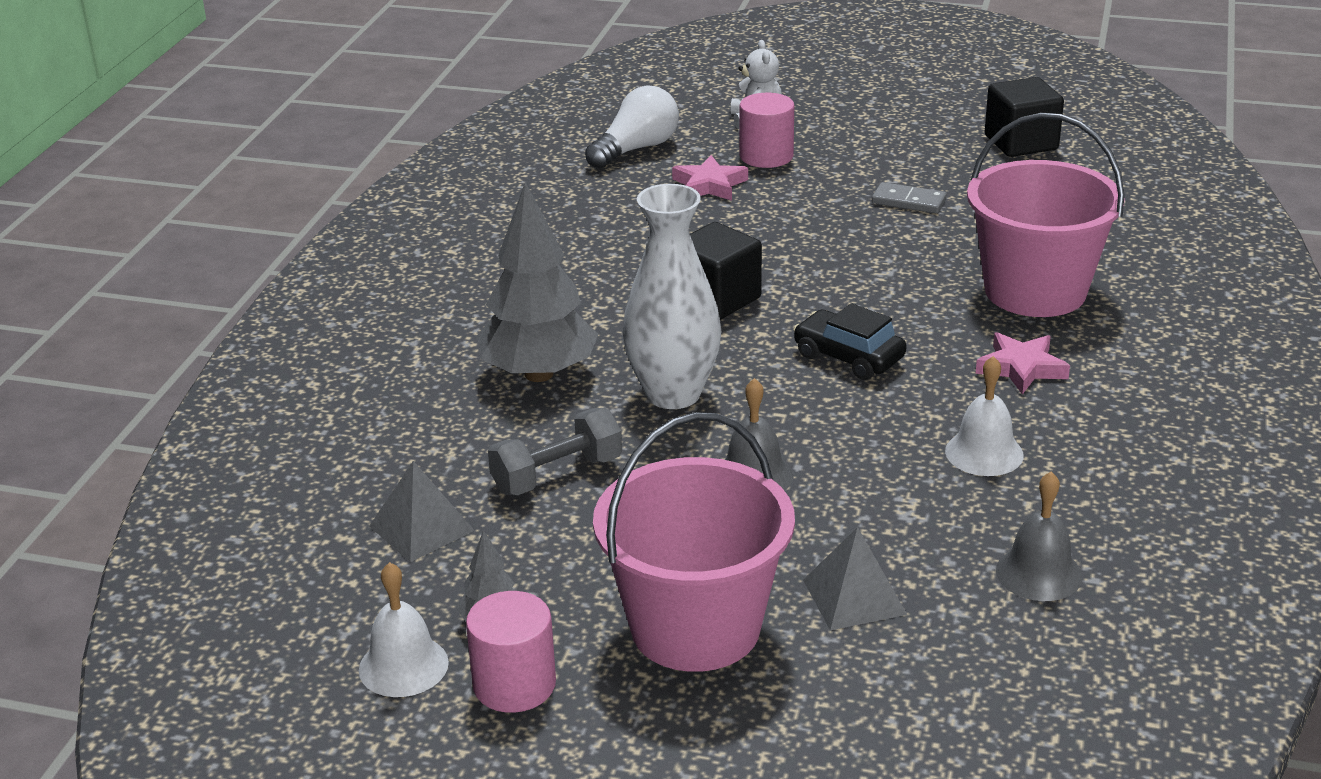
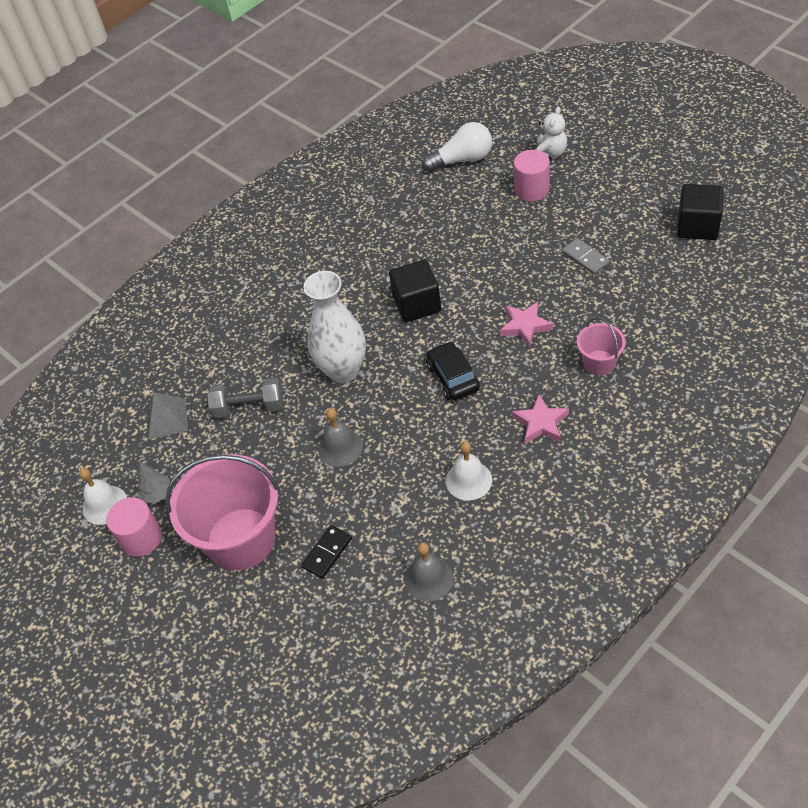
camera: 35 degrees right, 20 degrees up
grey tree [476,182,598,382] -> none
pink star [672,155,748,201] -> pink star moved to [500,302,553,347]
grey pyramid [803,527,907,630] -> black domino [301,525,352,579]
pink bucket [967,113,1125,317] -> pink bucket [577,317,626,375], size x0.49

